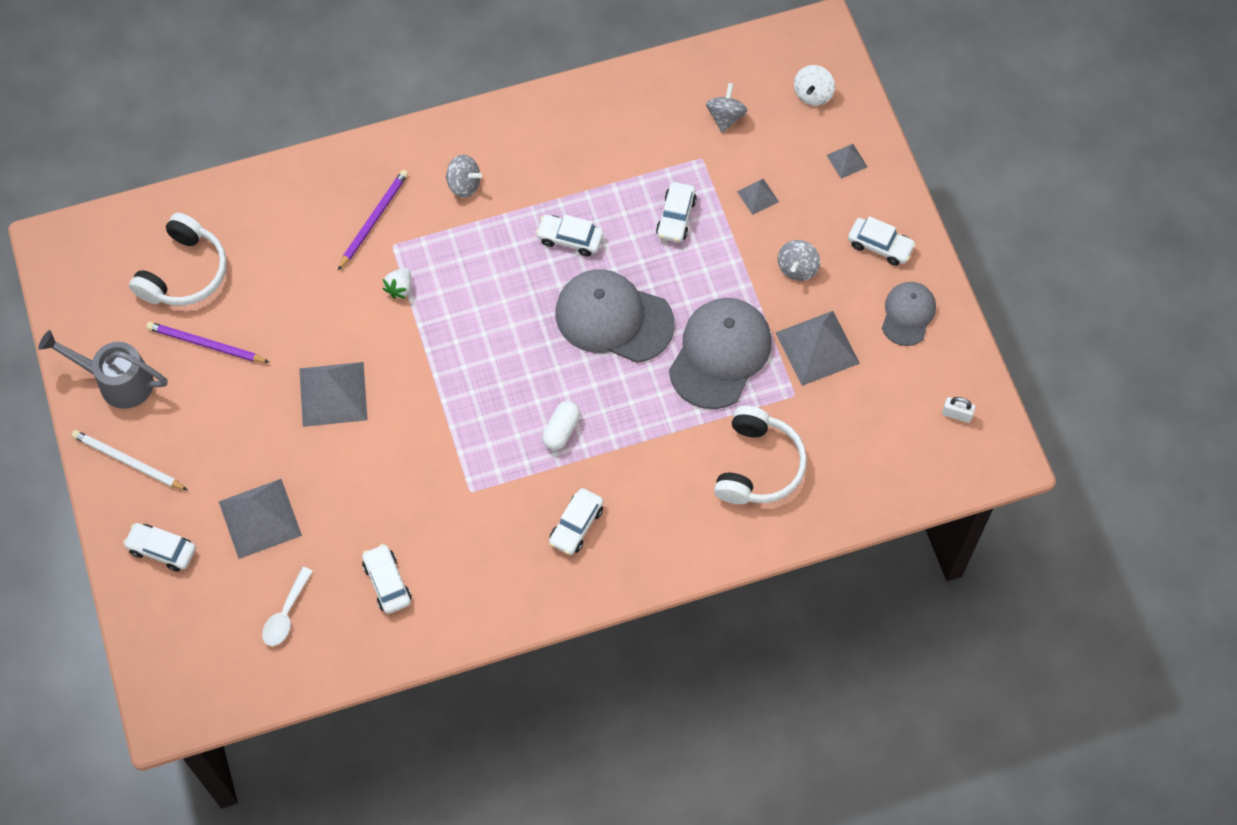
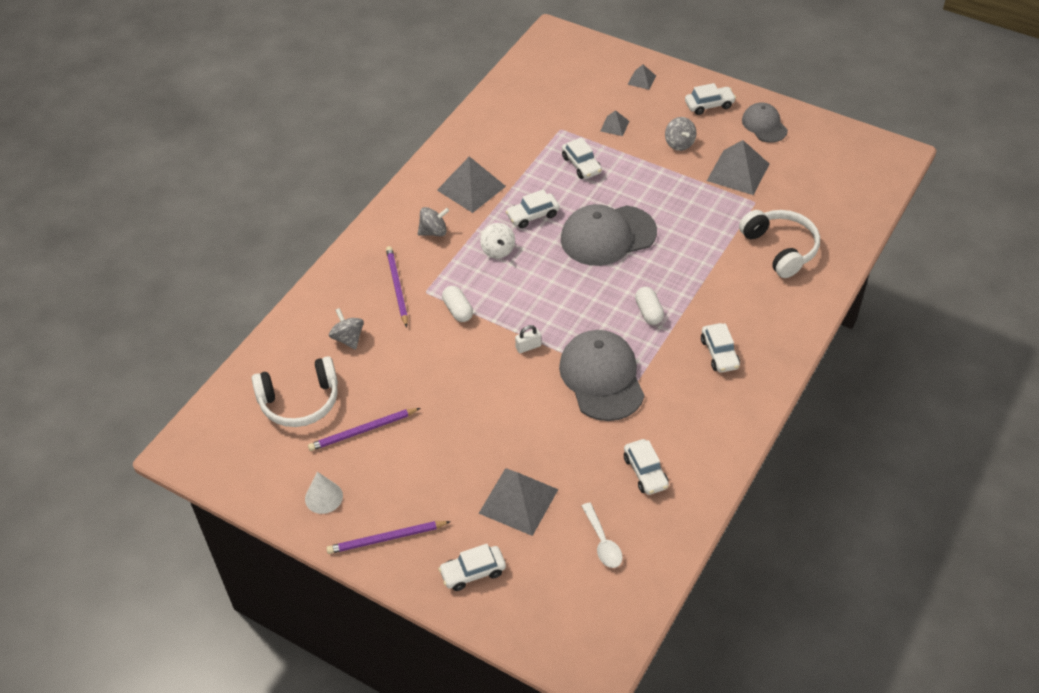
camera: 40 degrees left, 15 degrees down
grey watering can [38,330,168,409] -> white cone [305,472,343,514]
white pencil [72,430,187,490] -> purple pencil [326,521,451,554]
white headphones [129,213,227,306] -> white headphones turned 90 degrees clockwise [252,356,338,427]
grey pyramid [299,362,368,427] -> grey pyramid moved to [437,156,506,213]
white car [362,544,411,614] -> white car turned 135 degrees counterclockwise [624,439,669,495]
white strawberry [383,268,412,299] -> white capsule [442,286,473,322]
grey cap [669,298,772,409] -> grey cap moved to [559,330,645,421]
grey spinning top [706,83,747,133] -> grey spinning top moved to [329,308,364,350]
white spinning top [794,65,835,106] -> white spinning top moved to [480,223,515,258]
white padlock [942,397,976,423] -> white padlock moved to [515,325,541,353]

